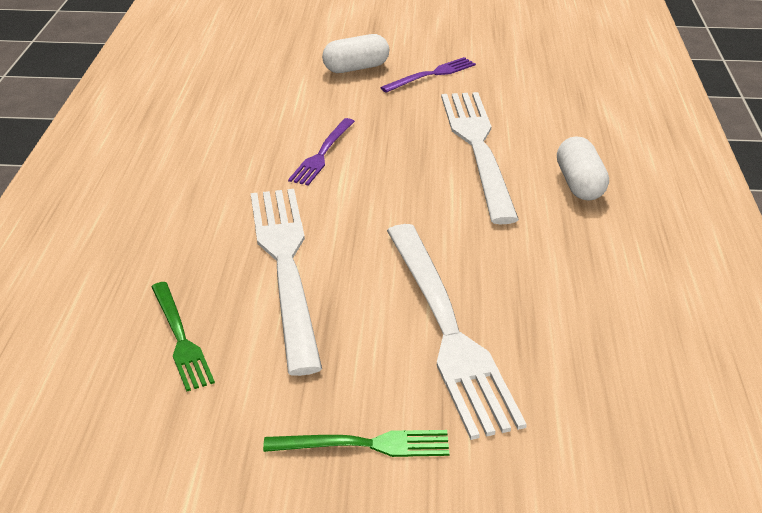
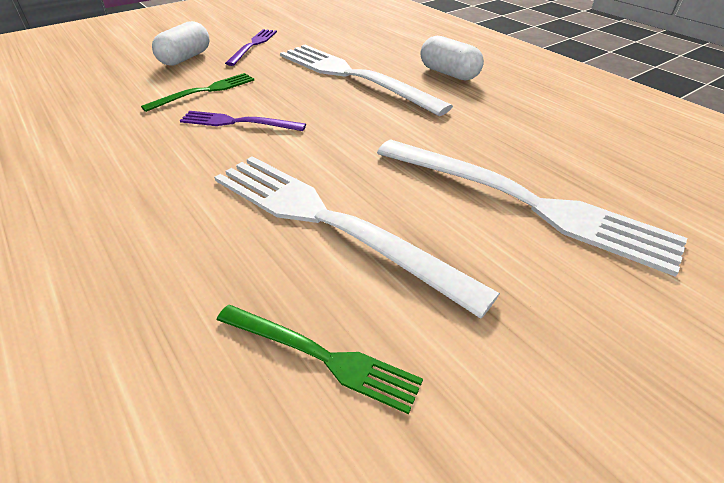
camera: 40 degrees left, 5 degrees up
green fork [263,430,450,457] -> green fork moved to [141,73,254,112]
purple fork [288,118,355,186] -> purple fork turned 120 degrees clockwise [180,111,306,131]

